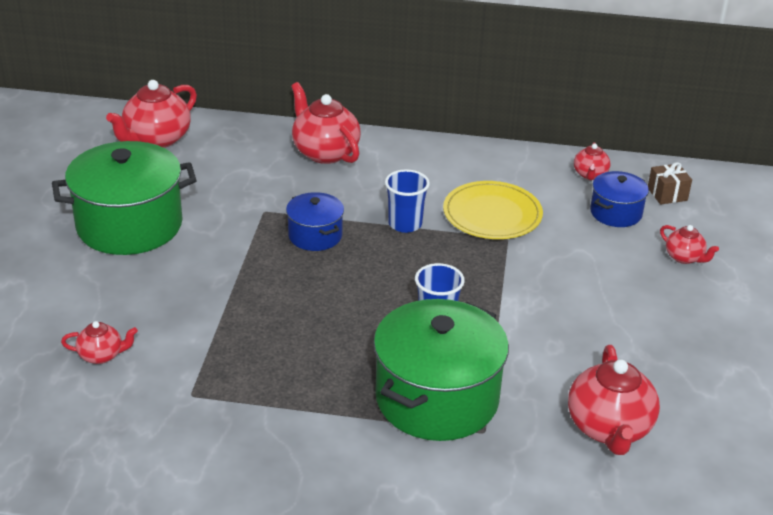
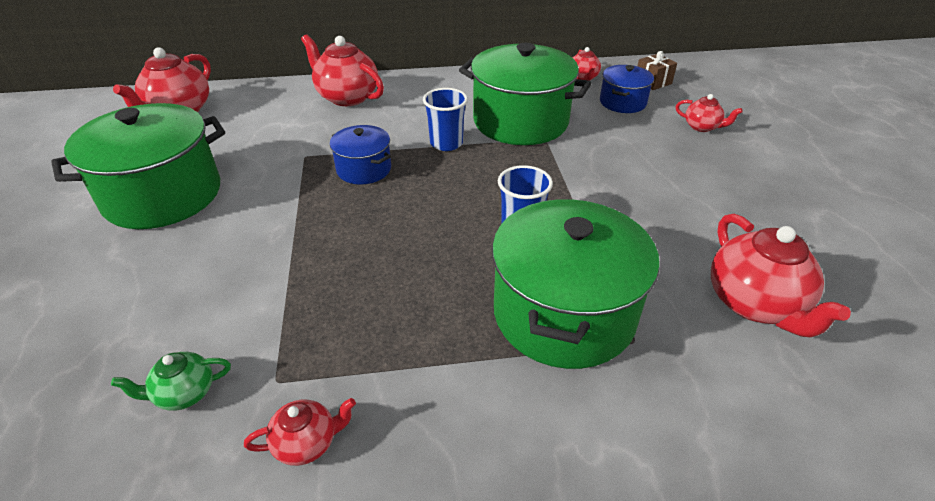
camera: 15 degrees left, 5 degrees up
red teapot [61,321,138,364] -> red teapot moved to [244,398,356,466]
yellow plate [443,181,543,239] -> green pot [459,43,591,145]
none -> green teapot [111,352,231,411]

